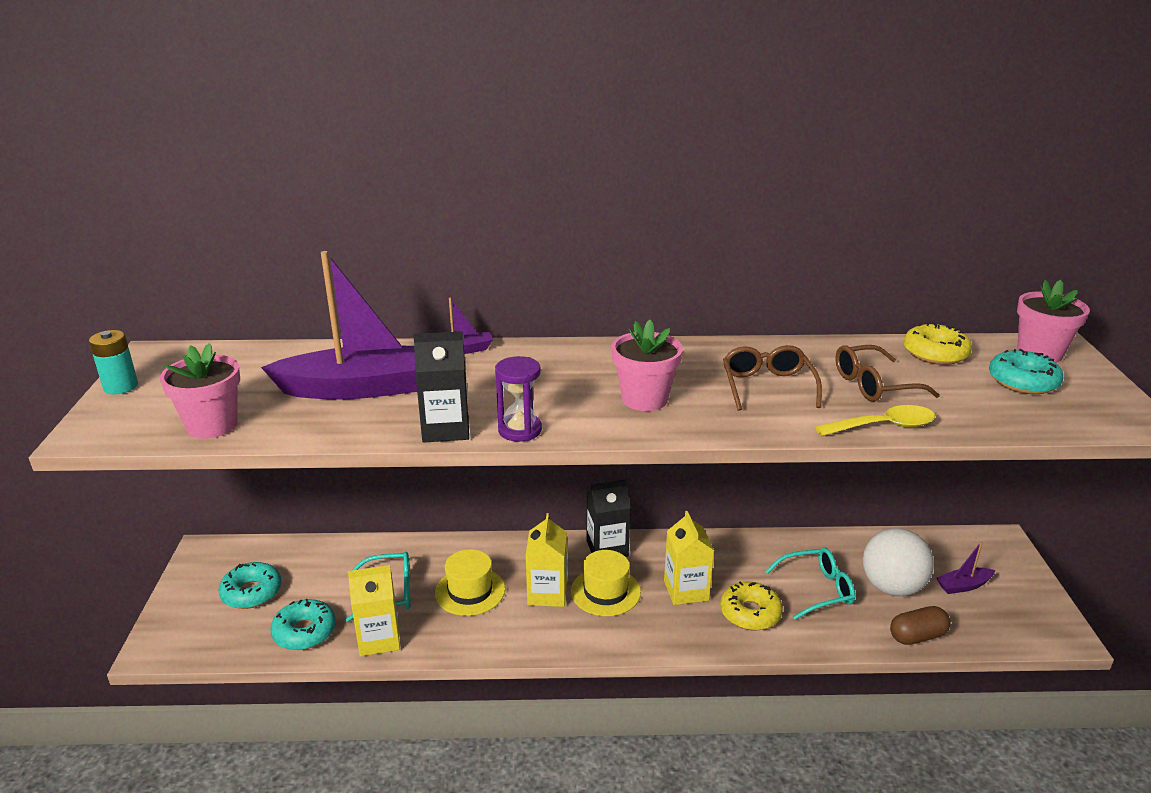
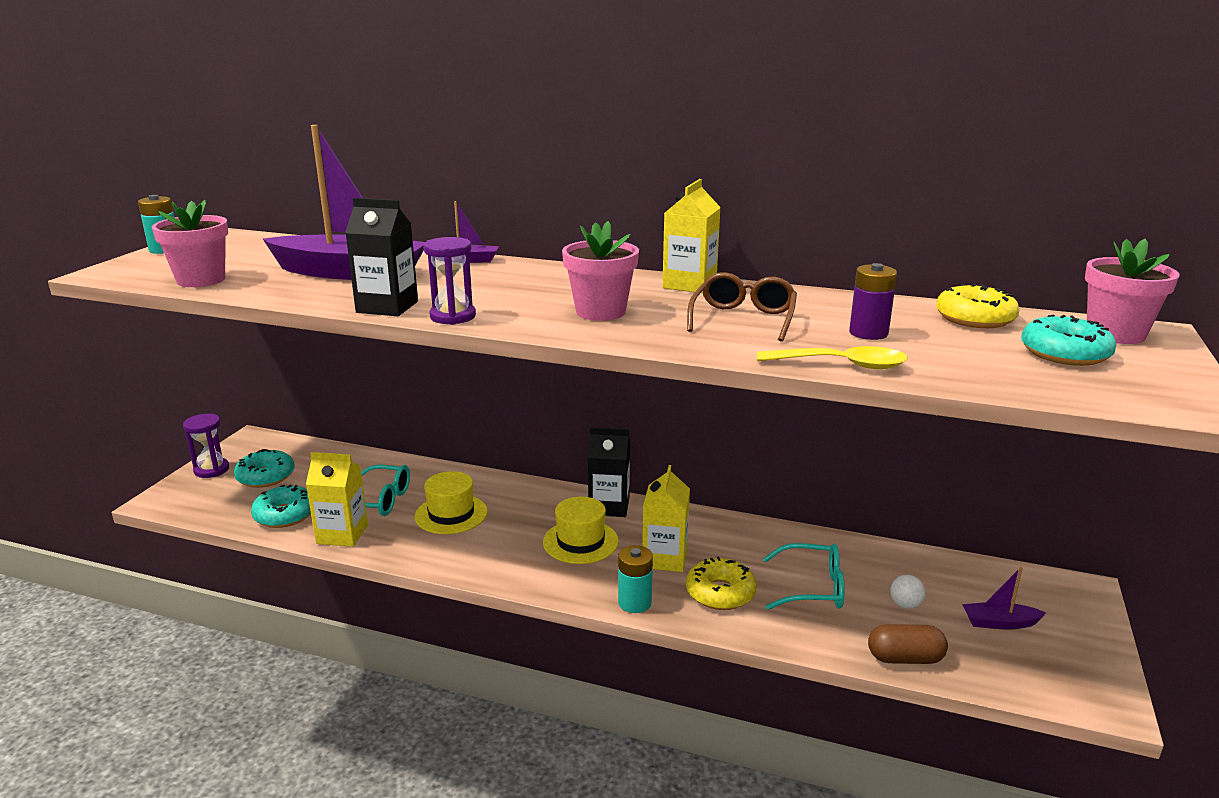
camera: 20 degrees right, 5 degrees down
yellow carton [526,513,567,607] -> yellow carton moved to [662,179,721,293]
brown glasses [835,345,940,402] -> purple battery [849,263,897,340]
white ball [863,528,934,596] -> white ball [890,575,926,609], size x0.42
none -> purple hourglass [183,414,229,478]
none -> turquoise battery [618,545,653,613]

